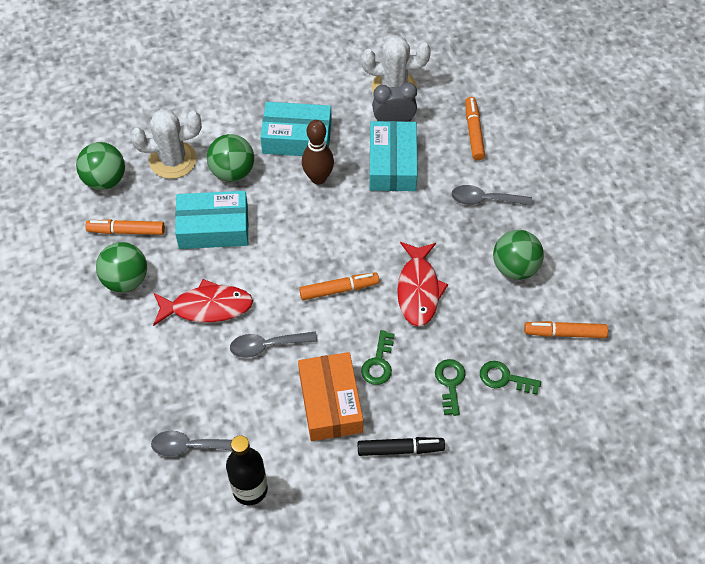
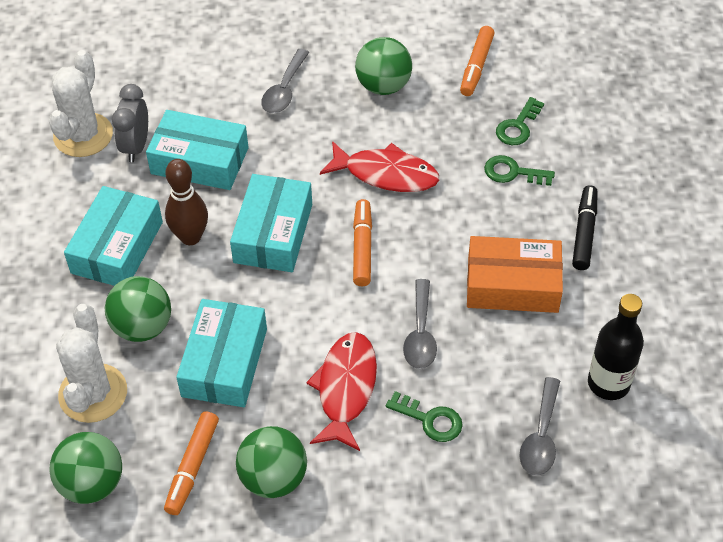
camera: 75 degrees left, 5 degrees down
green key [361,330,395,385] -> green key moved to [386,391,463,442]
orange marker [465,97,485,160] -> none
none -> turquoise box [230,174,312,272]

